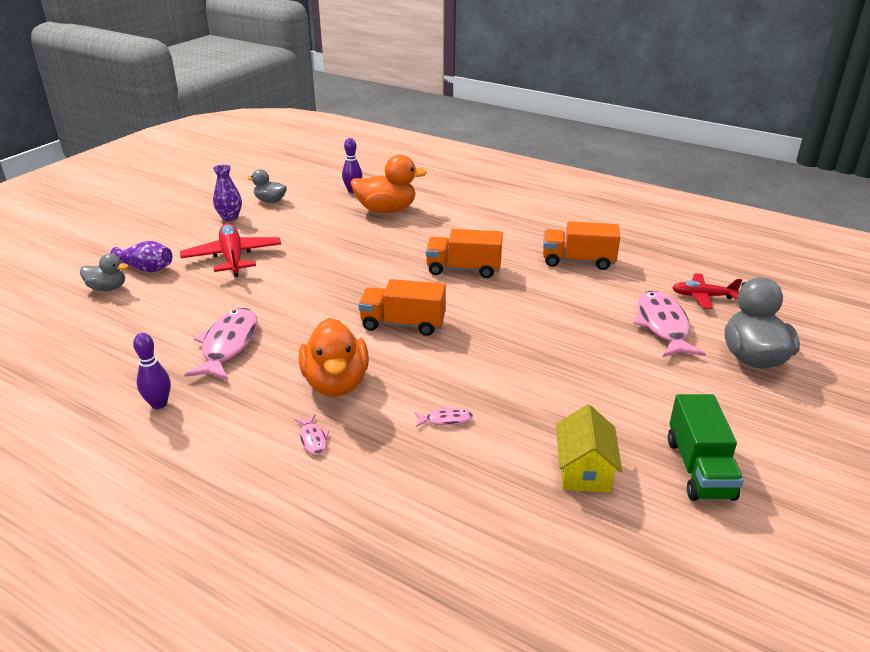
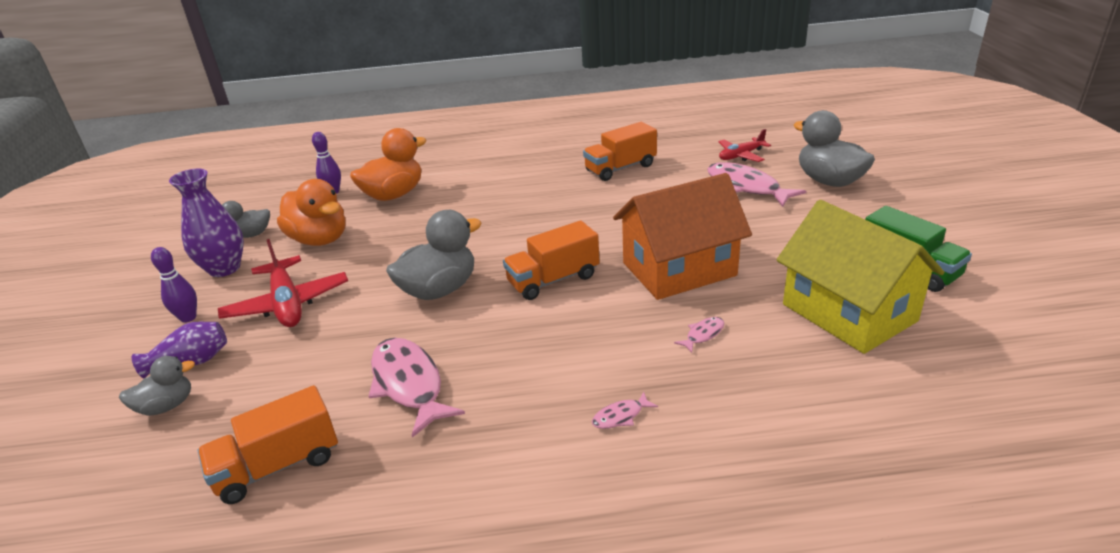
camera: 35 degrees left, 0 degrees up
purple bowling pin [133,333,171,409] -> purple bowling pin moved to [151,247,197,323]
red plane [180,223,281,277] -> red plane turned 150 degrees counterclockwise [218,239,348,327]
purple vase [213,165,242,221] -> purple vase [169,169,244,277], size x1.52
pink fish [295,415,329,455] -> pink fish turned 120 degrees clockwise [592,392,658,429]
orange duck [299,318,369,396] -> orange duck moved to [277,179,345,246]
orange truck [426,229,503,278] -> orange truck moved to [198,385,338,504]
yellow house [556,404,622,493] -> yellow house [776,200,944,354], size x1.83
none -> grey duck [386,210,482,300]
none -> orange house [613,173,752,300]

